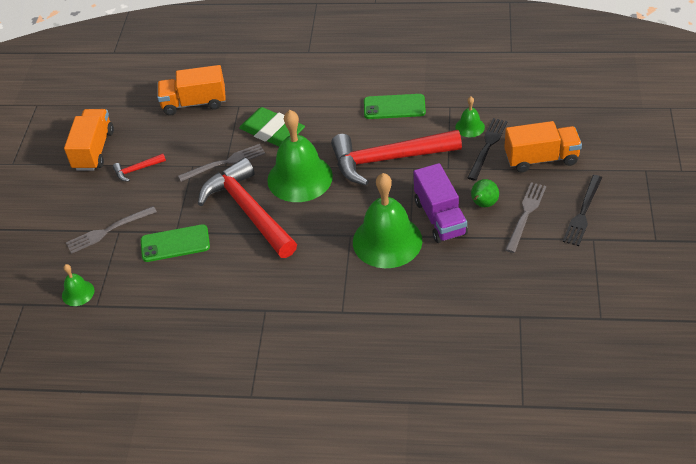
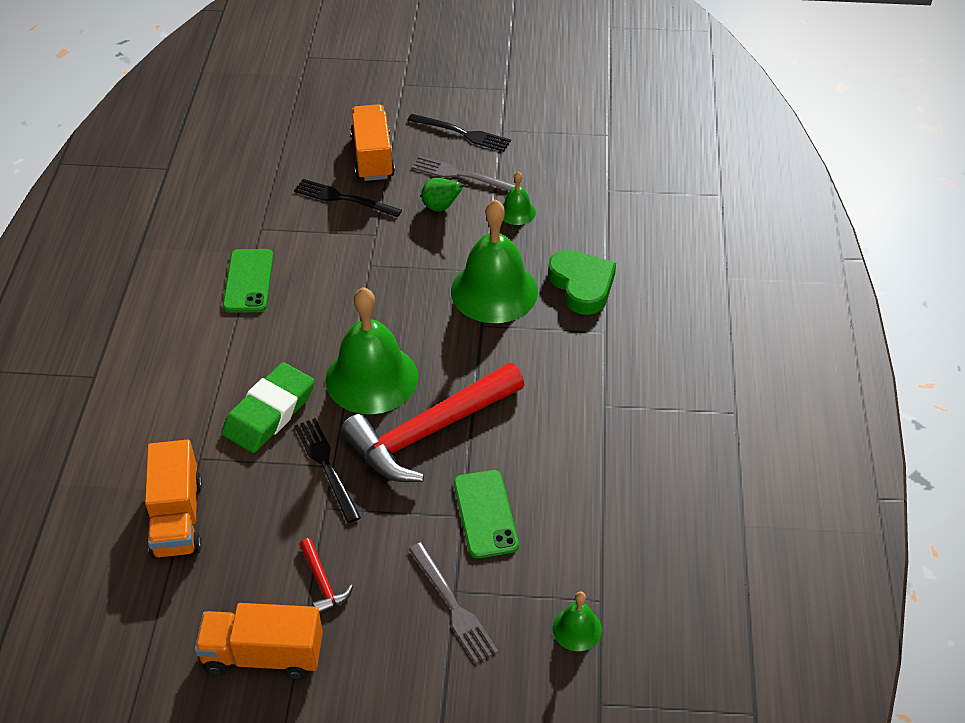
camera: 95 degrees left, 0 degrees up
grey fork [178,144,265,182] -> black fork [294,418,361,523]
red hammer [331,130,462,186] -> none
purple truck [414,163,468,243] -> none
green bell [455,97,485,137] -> green bell moved to [503,172,536,225]
none -> green heart [548,250,616,315]

